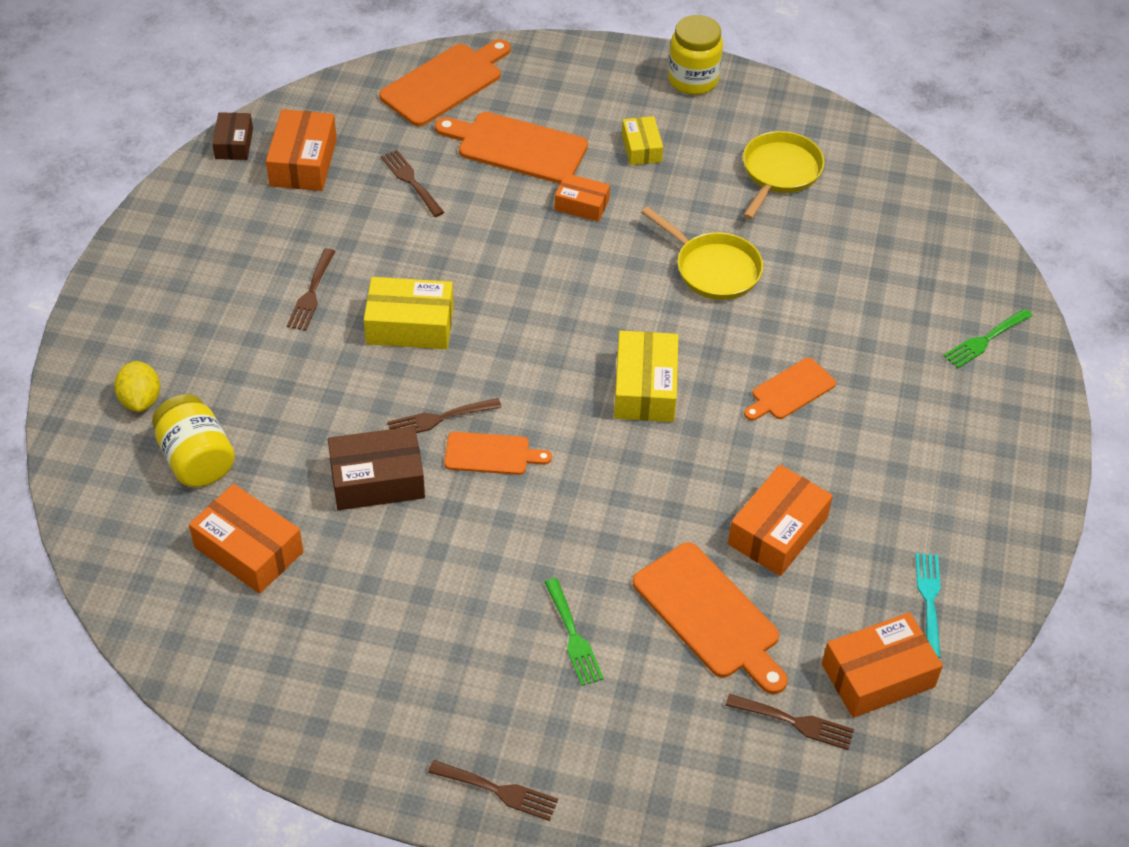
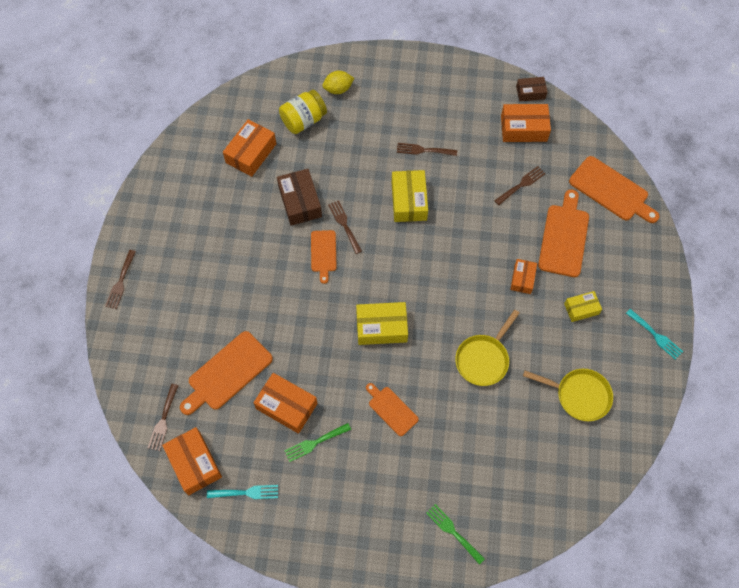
camera: 85 degrees right, 15 degrees up
green fork [544,578,604,686] -> green fork moved to [284,423,351,462]
yellow jar [668,15,723,95] -> turquoise fork [626,309,683,360]

